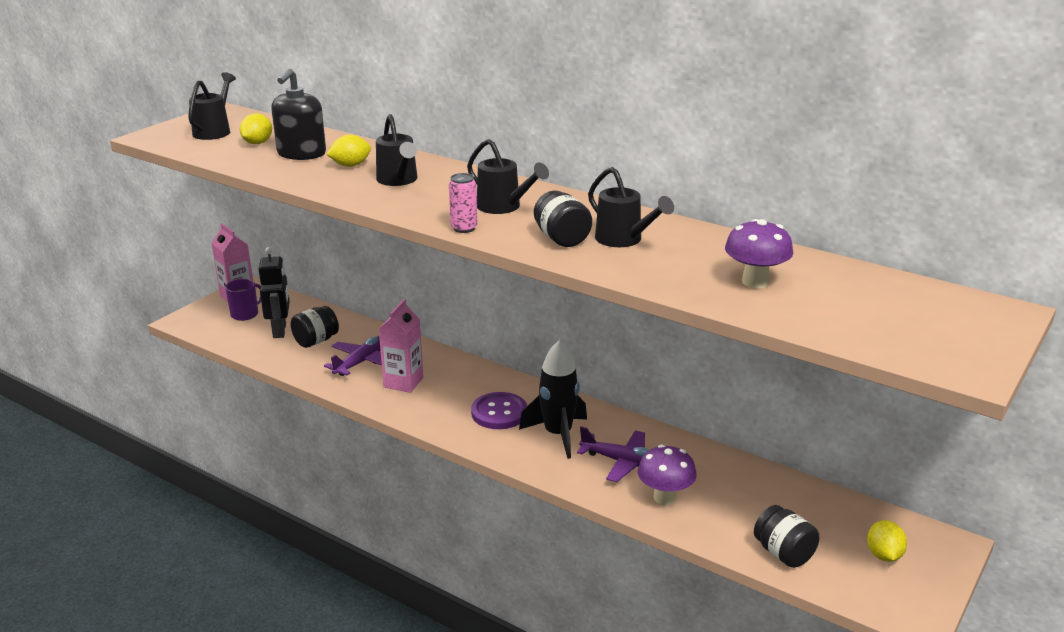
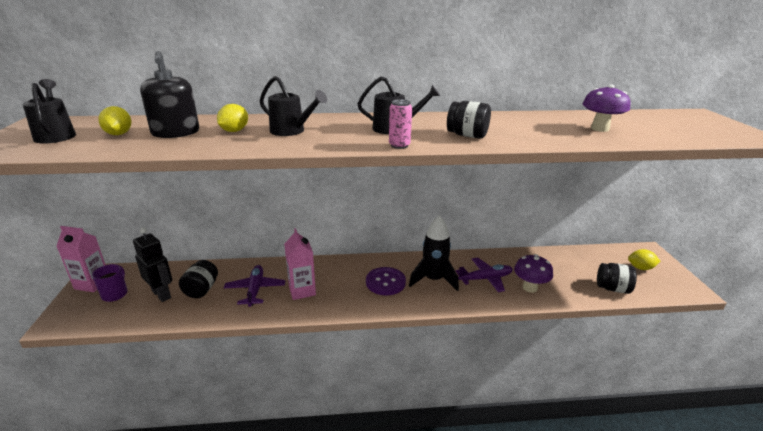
camera: 40 degrees left, 0 degrees up
black watering can [588,167,674,247] -> none
yellow lemon [867,520,907,562] -> yellow lemon turned 45 degrees counterclockwise [628,249,661,270]

